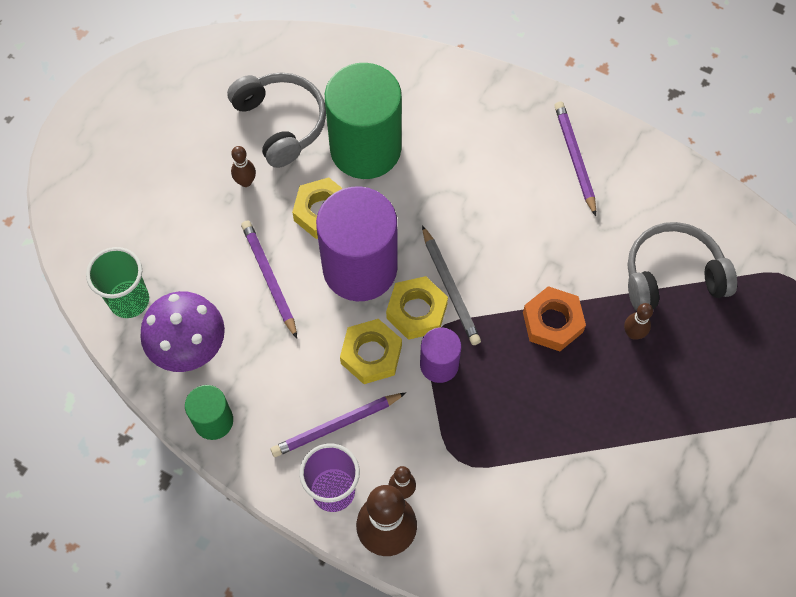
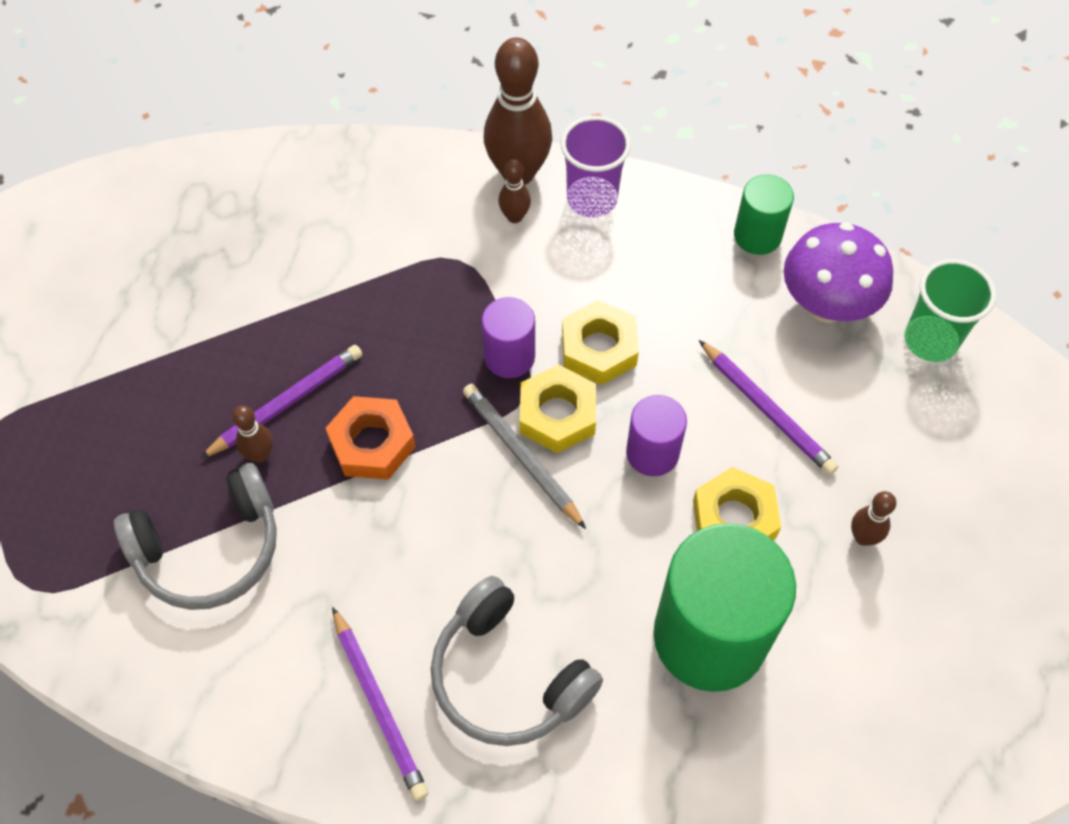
camera: 165 degrees right, 5 degrees down
grey headphones [227,72,326,168] -> grey headphones moved to [431,576,603,746]
purple pencil [271,393,406,457] -> purple pencil moved to [200,345,362,459]
purple cylinder [316,186,397,301] -> purple cylinder [626,395,687,476], size x0.50

